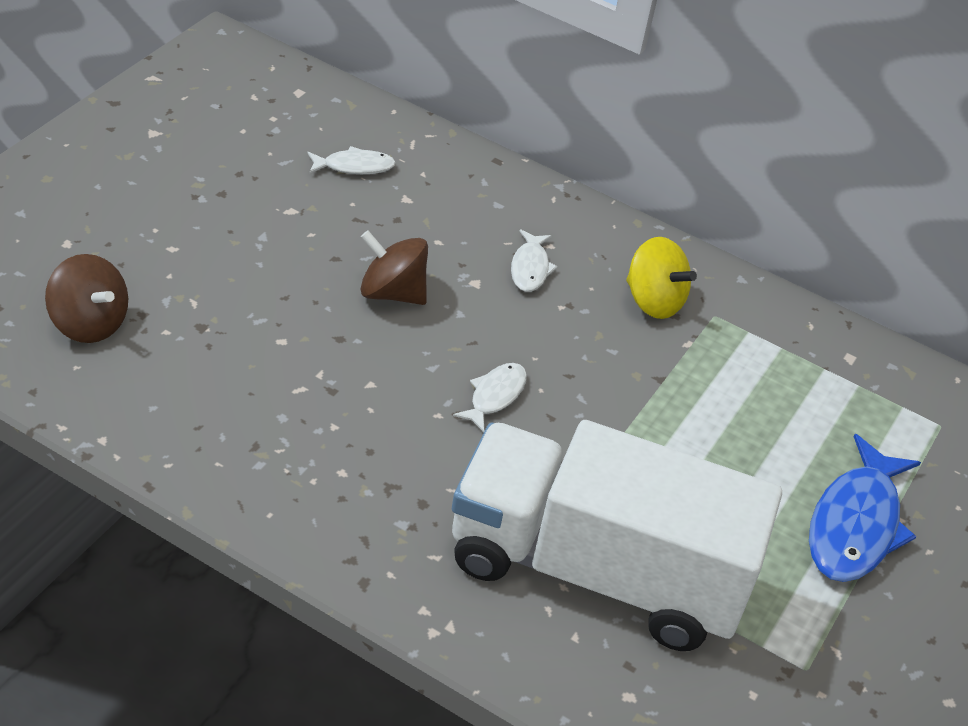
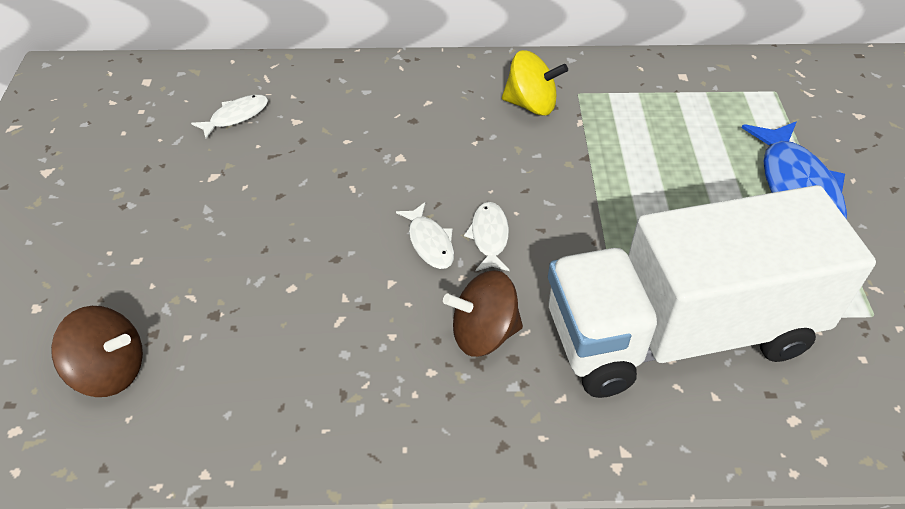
camera: 25 degrees left, 5 degrees up
brown spinning top [361,231,428,305] -> brown spinning top moved to [443,270,523,357]
white fish [511,229,558,292] -> white fish moved to [396,202,454,269]

